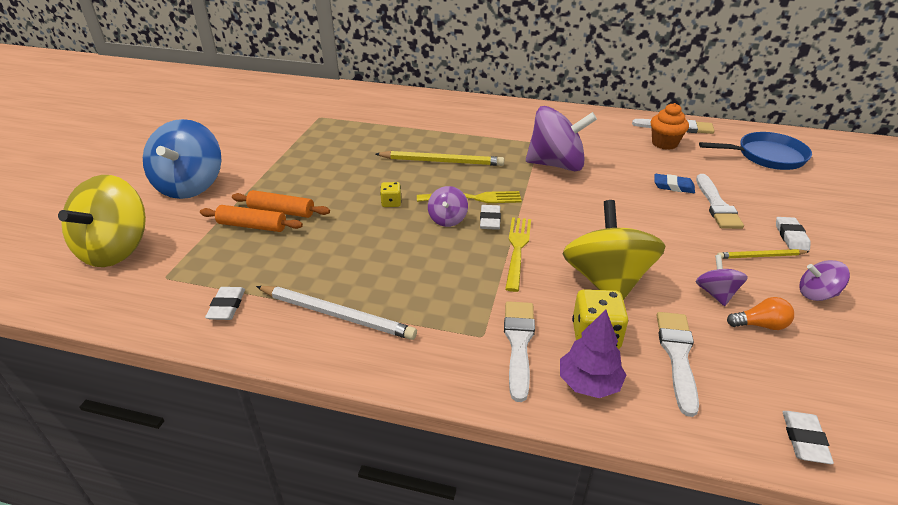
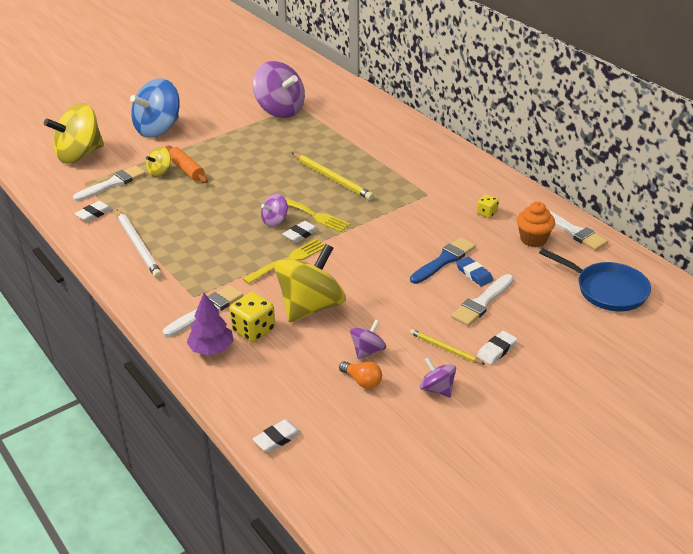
camera: 40 degrees right, 0 degrees up
orange rolling pin [200,205,303,232] -> yellow spinning top [146,147,171,177]
yellow dice [380,182,401,207] -> yellow dice moved to [477,194,499,218]
purple spinning top [526,106,597,171] -> purple spinning top moved to [253,61,305,118]
white brush [657,312,699,417] -> white brush moved to [73,165,146,201]
none -> blue brush [410,237,476,284]

